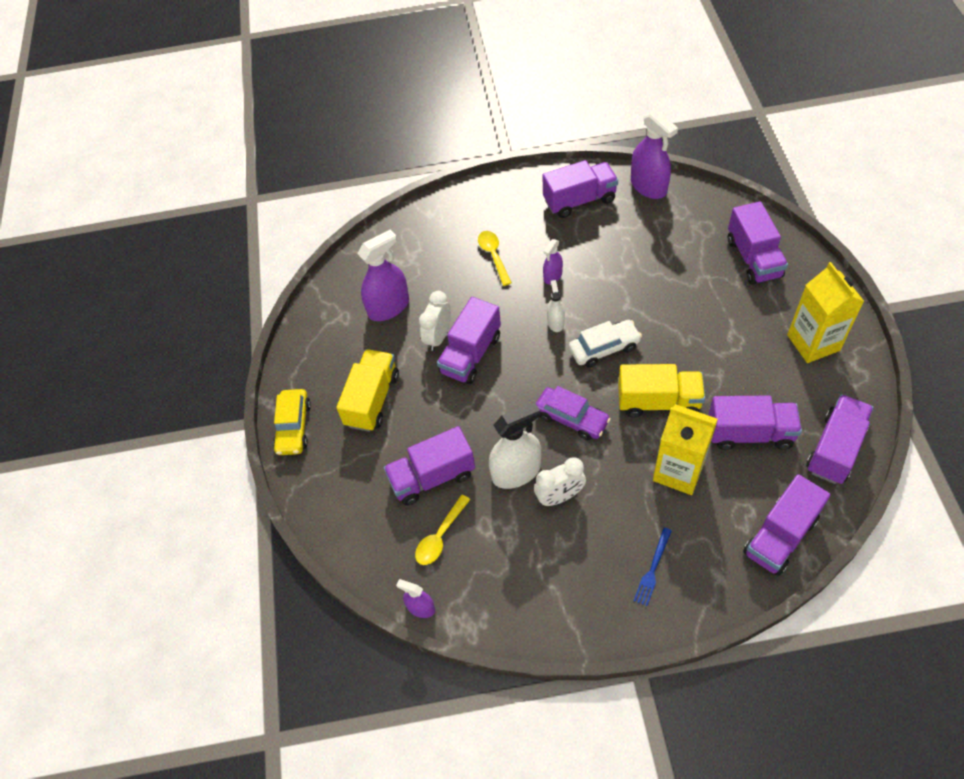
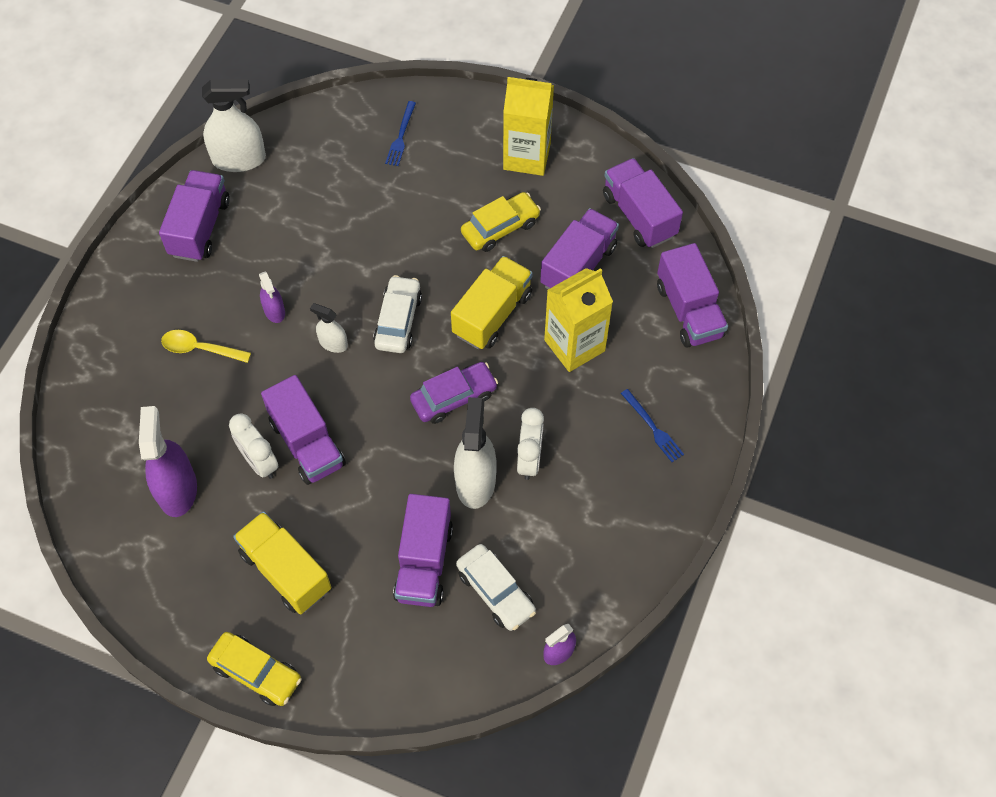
camera: 65 degrees left, 5 degrees up
yellow spoon [415,495,471,565] -> white car [456,544,536,631]
purple spray bottle [631,110,678,199] -> white spray bottle [202,79,266,172]
purple truck [728,201,788,284] -> blue fork [385,101,416,166]
none -> yellow car [461,192,541,252]

